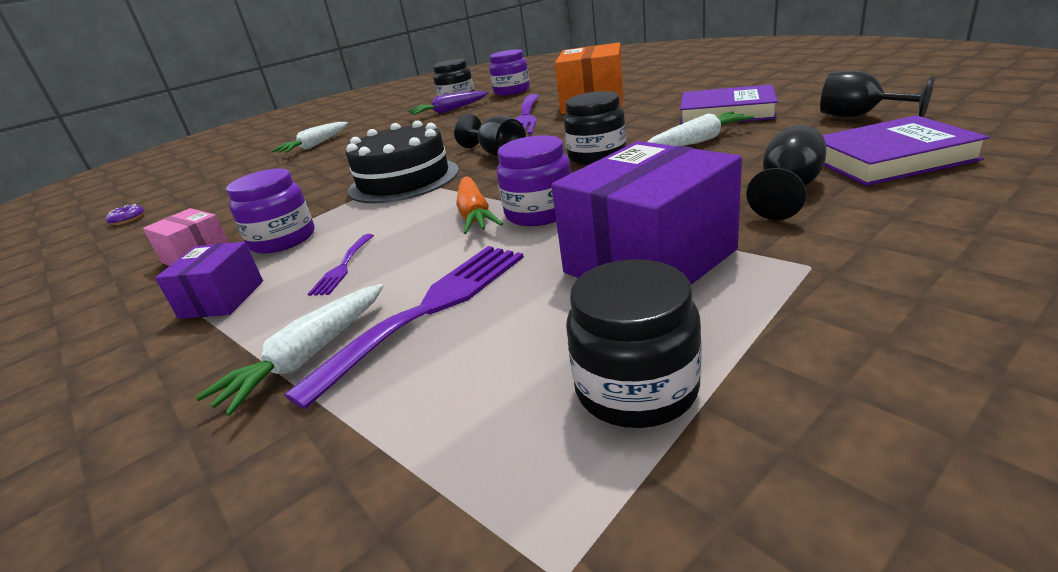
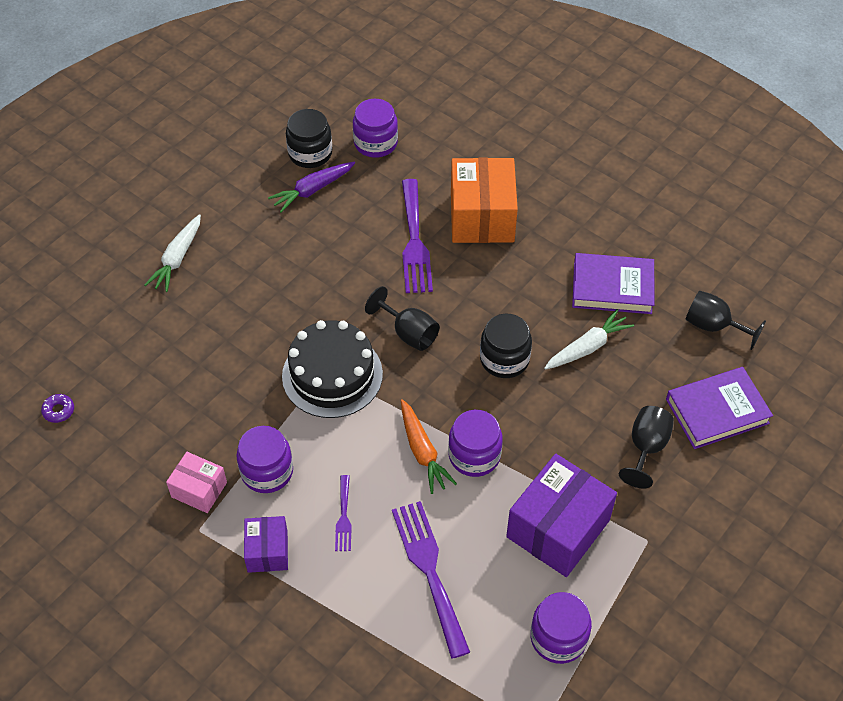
camera: 15 degrees left, 25 degrees up
white carrot [196,284,383,416] -> none
purple fork [284,246,524,409] -> purple fork turned 45 degrees counterclockwise [392,501,470,659]
black jar [566,259,701,428] -> purple jar [530,592,592,664]

